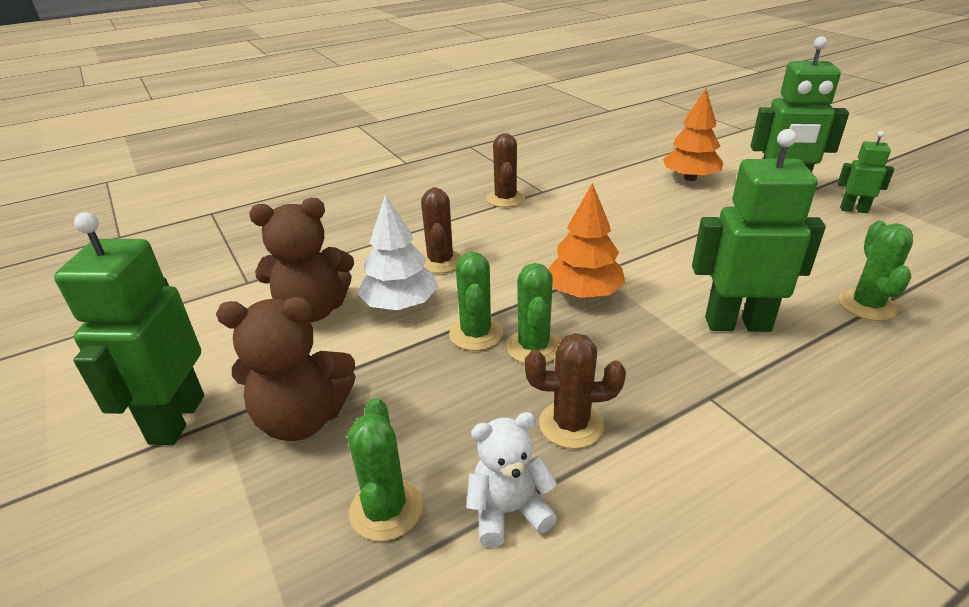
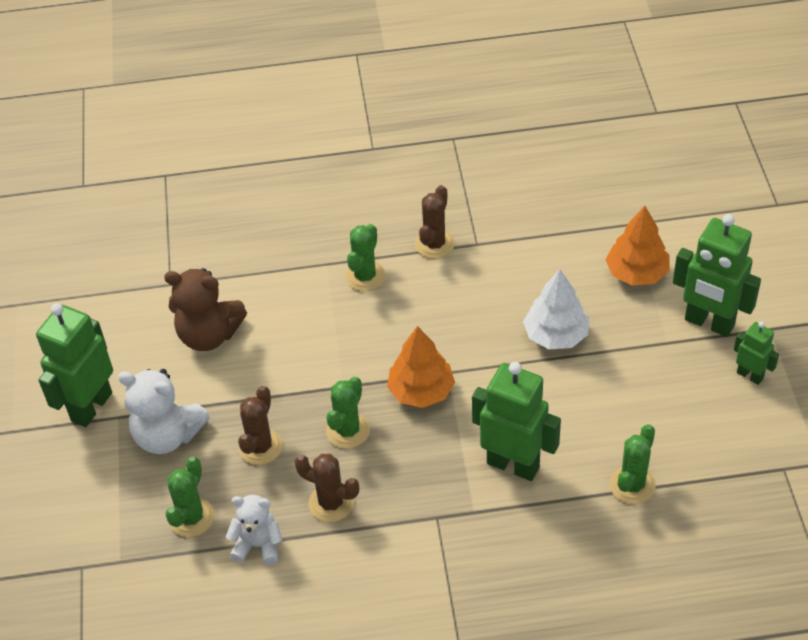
camera: 25 degrees right, 15 degrees up
brown teddy bear [216,297,356,441] -> white teddy bear [118,369,210,454]
white tree [358,195,438,310] -> white tree moved to [523,269,589,349]
brown cactus [421,187,462,273] -> brown cactus moved to [238,386,283,465]
green cactus [449,252,503,351] -> green cactus moved to [345,224,386,292]

